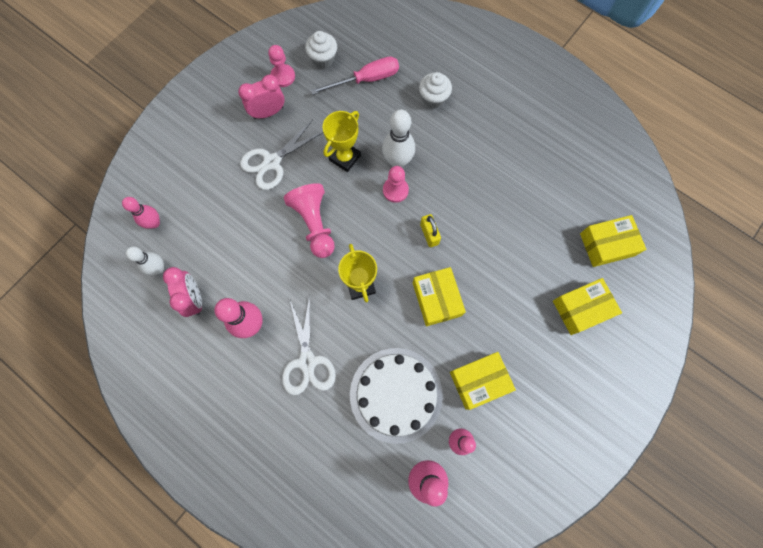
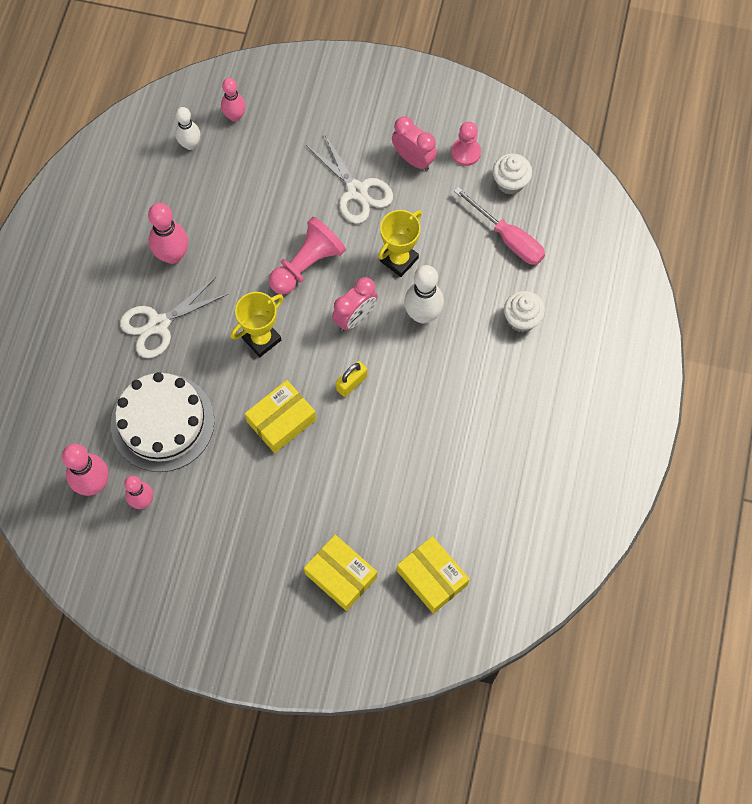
camera: 65 degrees right, 5 degrees down
pink clock [163,267,202,317] -> pink clock moved to [332,277,378,331]
white scissors [240,120,323,190] -> white scissors turned 150 degrees counterclockwise [306,133,393,224]
yellow trophy [322,111,361,172] -> yellow trophy turned 60 degrees counterclockwise [378,210,422,277]
pink pawn [383,166,409,203] -> none
yellow box [450,352,516,410] -> none

